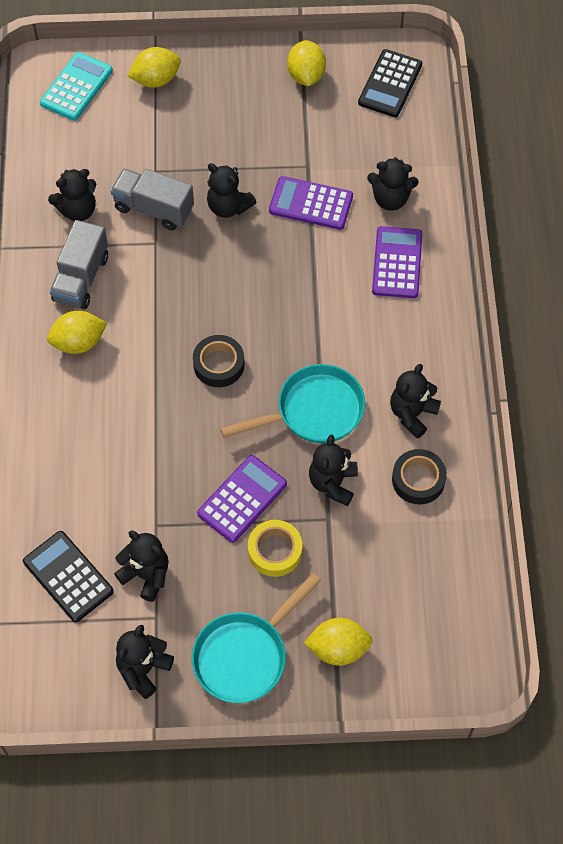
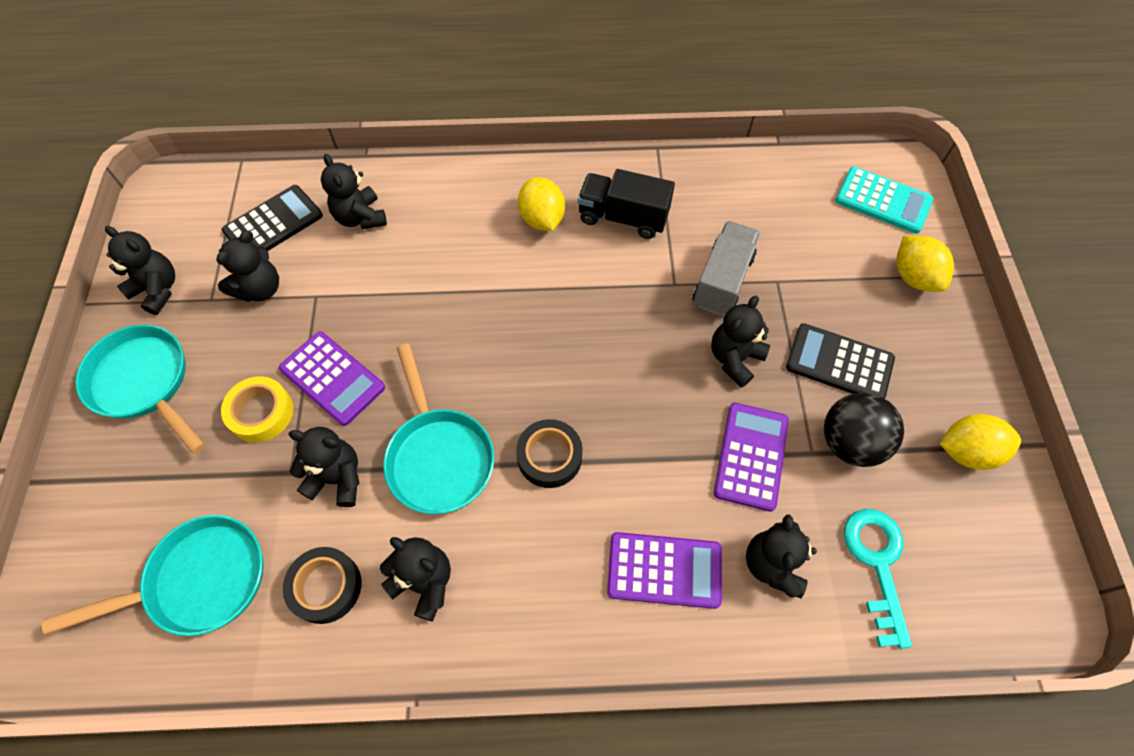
camera: 90 degrees right, 0 degrees up
black teddy bear [48,169,96,221] -> black teddy bear moved to [321,154,387,229]
grey truck [50,220,108,309] -> black truck [578,169,675,239]
black tape [193,335,245,387] -> black tape moved to [516,419,583,488]
yellow lemon [304,618,373,666] -> none
black calculator [358,49,422,117] -> black calculator moved to [786,323,895,399]
none -> turquoise pan [42,515,264,636]
none -> black ball [824,393,904,467]
none -> turquoise key [844,509,912,649]

